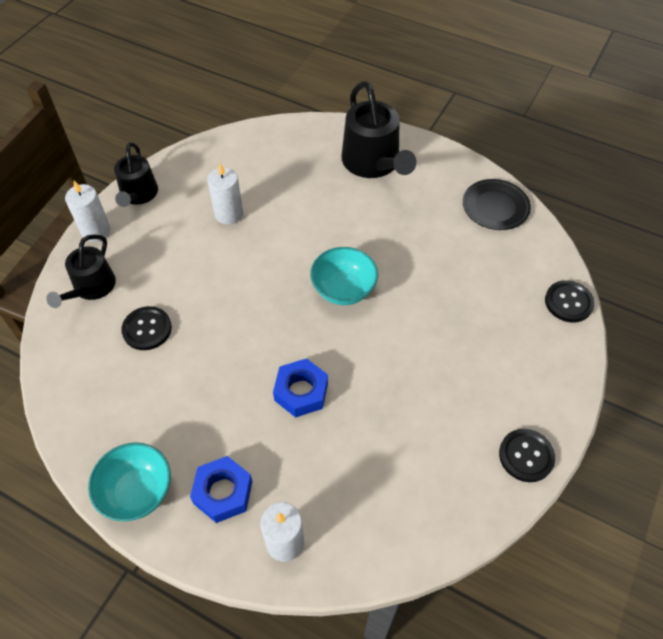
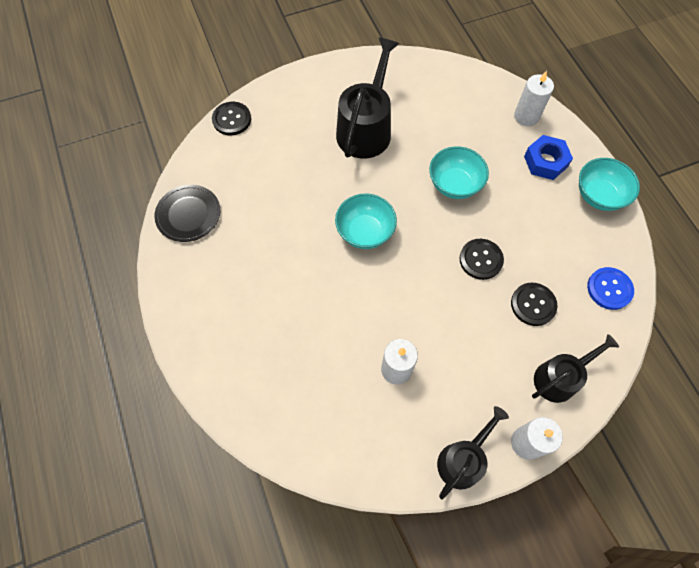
camera: 140 degrees left, 10 degrees up
blue nut [273,358,328,418] -> turquoise bowl [429,146,489,199]
black watering can [342,81,417,178] -> black watering can moved to [336,38,399,158]
black button [499,429,555,482] -> black button moved to [460,239,504,280]
none -> blue button [587,267,634,310]

